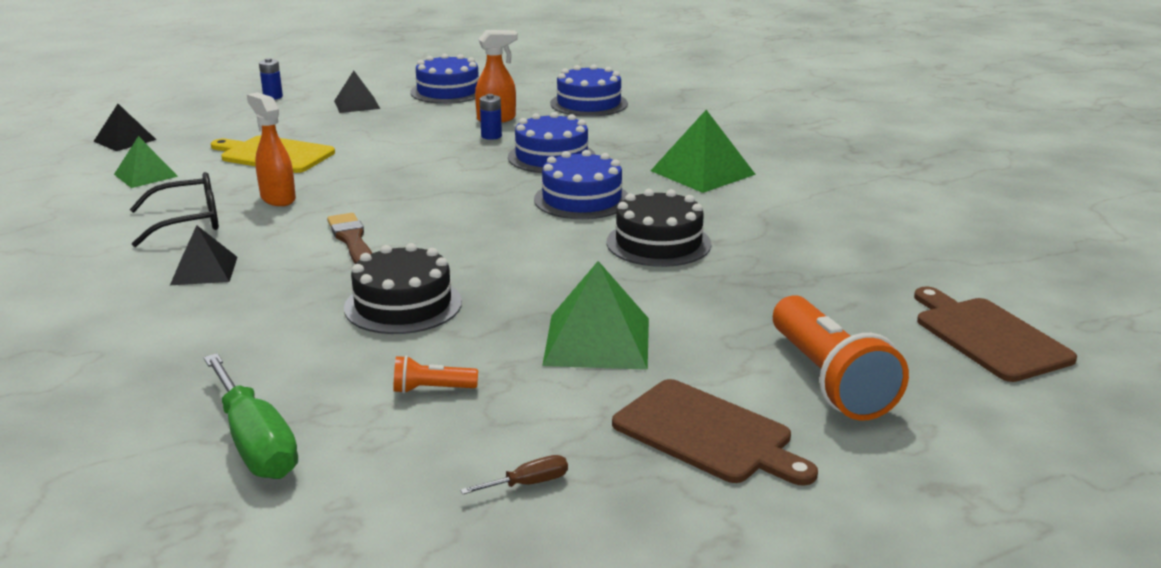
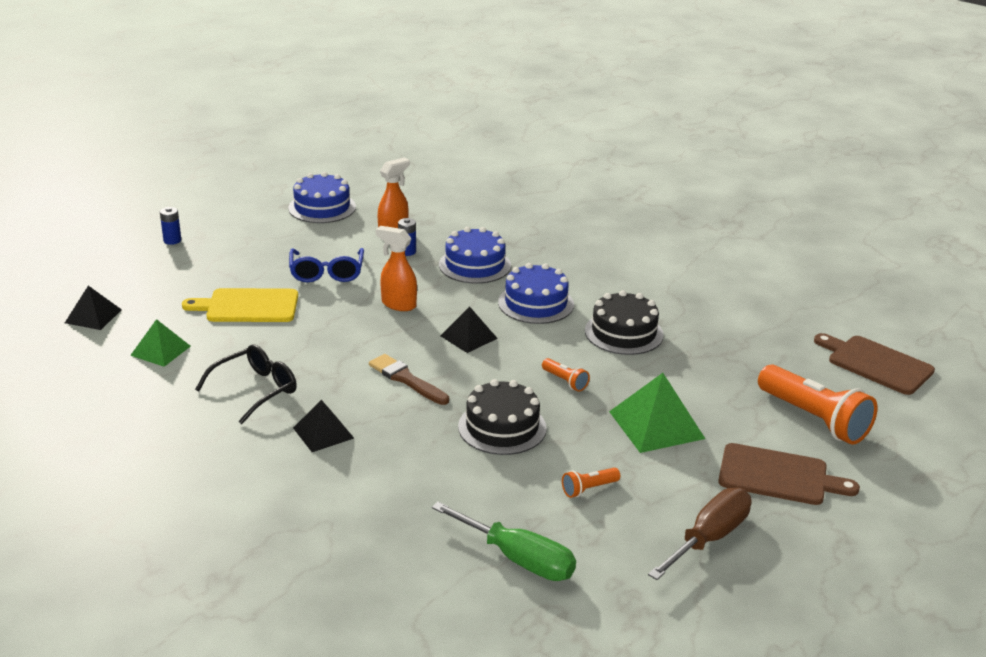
camera: 25 degrees left, 5 degrees up
orange spray bottle [247,92,296,206] -> orange spray bottle moved to [376,226,417,311]
black pyramid [334,71,380,113] -> black pyramid moved to [440,306,498,353]
brown screwdriver [460,455,568,494] -> brown screwdriver [648,488,752,580], size x2.22
blue cake [550,64,628,117] -> none
green pyramid [651,110,756,193] -> none
none -> blue glasses [289,248,364,282]
none -> orange flashlight [542,358,590,391]

